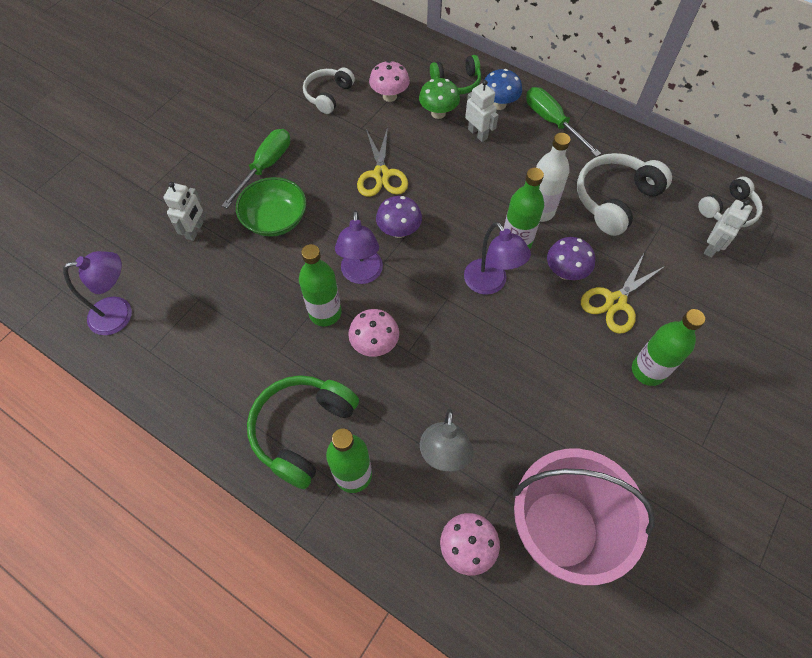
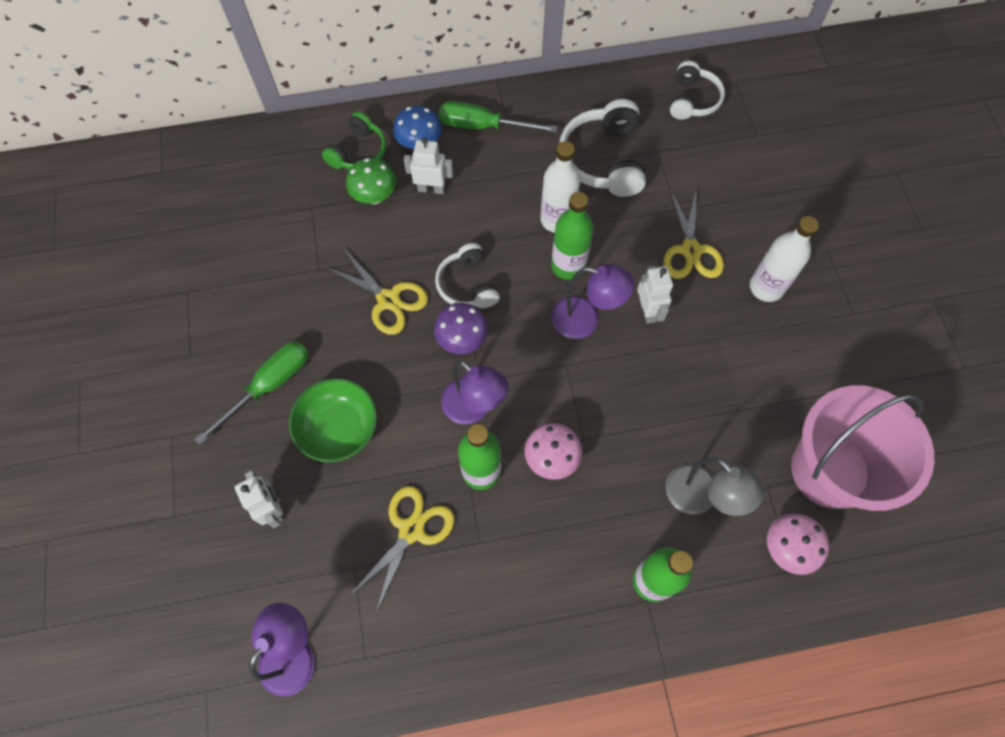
camera: 45 degrees left, 5 degrees up
green screwdriver [221,129,290,208] -> green screwdriver turned 60 degrees clockwise [195,341,309,445]
green headphones [247,375,359,489] -> none
white headphones [303,67,355,114] -> white headphones moved to [435,243,500,308]
pink mushroom [369,61,410,102] -> none
purple mushroom [547,237,595,280] -> none
green bottle [632,309,705,386] -> white bottle [750,216,819,302]
white robot [704,200,753,258] -> white robot moved to [637,266,673,324]
none -> yellow scissors [349,486,455,613]

